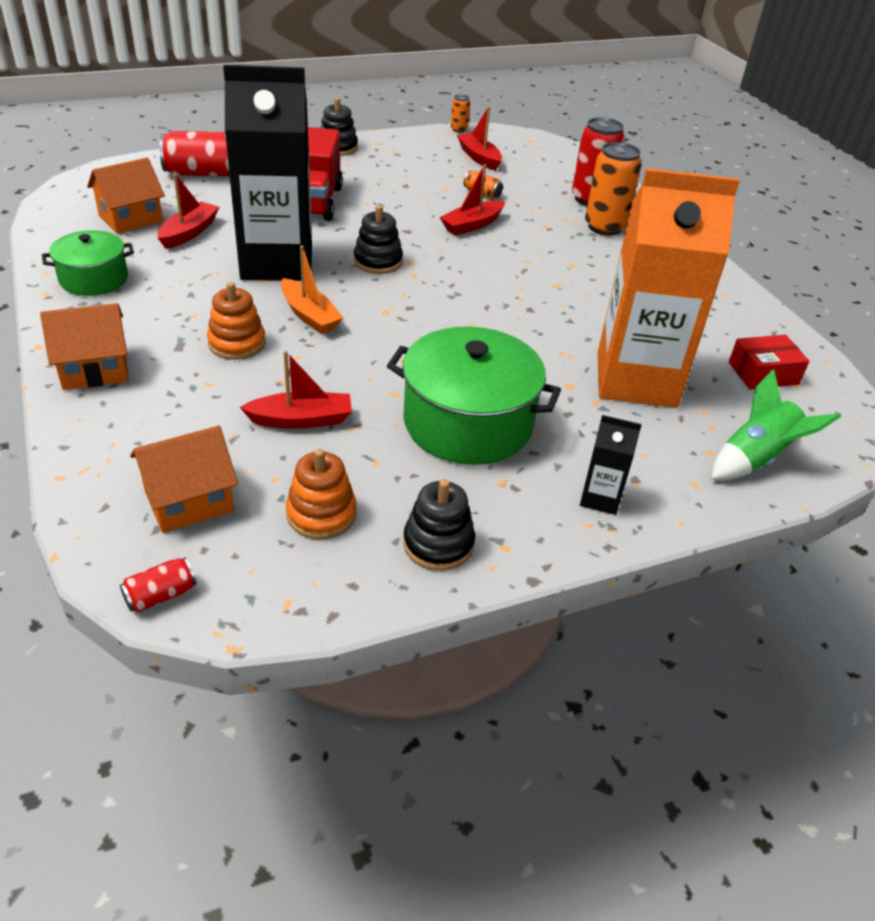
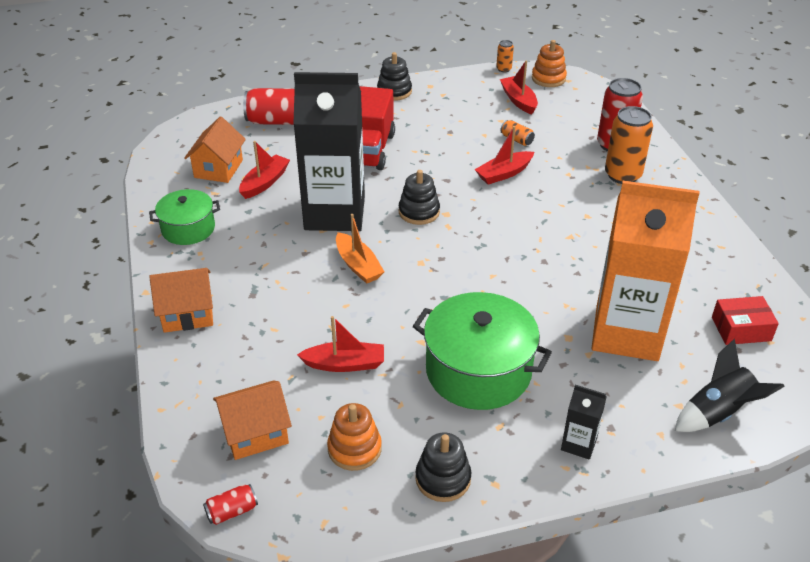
camera: 10 degrees right, 0 degrees up
orange house [87,158,165,234] -> orange house turned 45 degrees counterclockwise [184,117,246,183]
orange stacking toy [207,282,266,360] -> orange stacking toy moved to [532,40,567,87]
green rocket [711,369,841,480] -> black rocket [675,339,785,432]

